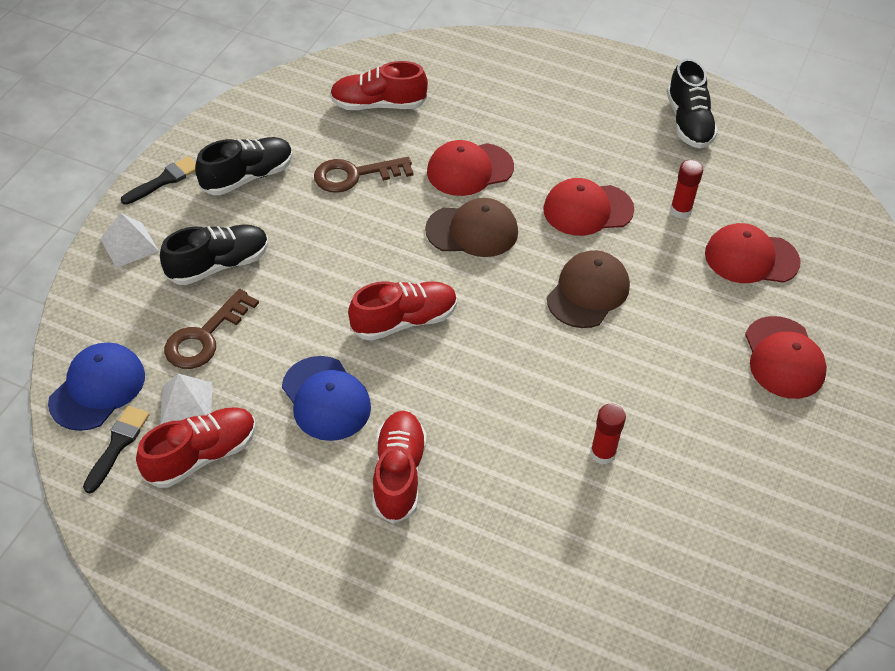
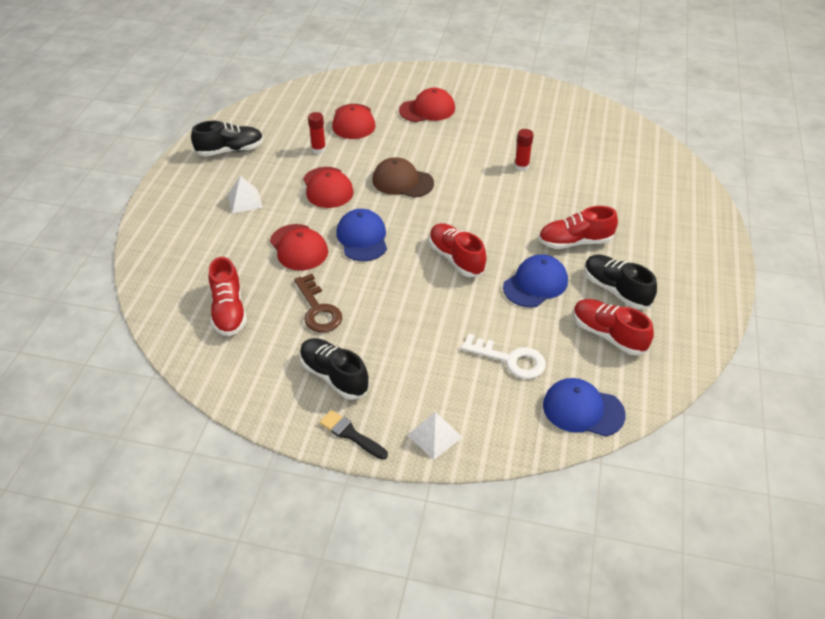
camera: 100 degrees left, 5 degrees down
black brush [83,406,150,493] -> none
black shoe [160,224,268,285] -> black shoe moved to [584,255,657,309]
white pyramid [160,374,212,425] -> white pyramid moved to [228,176,263,214]
brown key [164,289,259,369] -> white key [461,334,546,379]
brown cap [425,198,518,257] -> blue cap [336,209,387,261]

